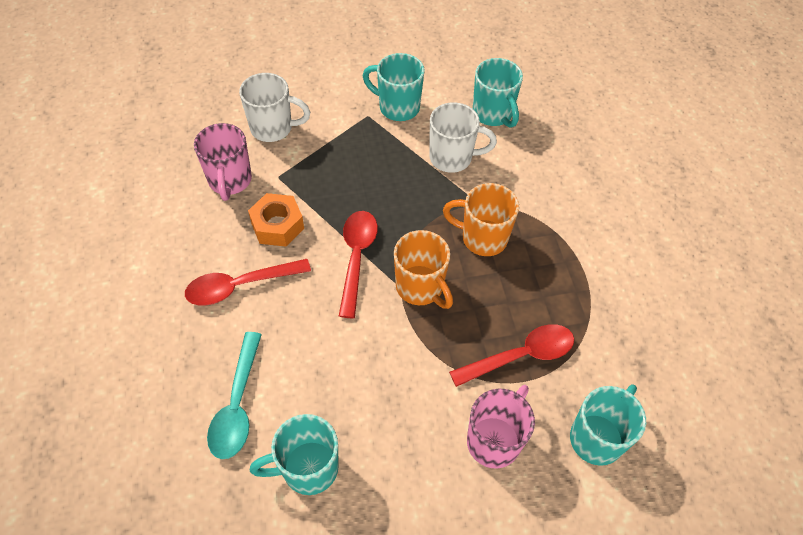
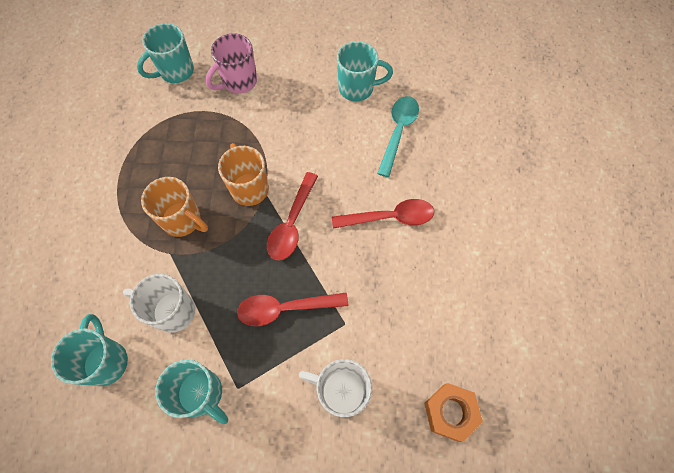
camera: 165 degrees left, 10 degrees up
pink mug [194,123,252,201] -> none
orange nut [248,193,304,247] -> orange nut moved to [424,383,483,442]
red spoon [449,324,574,387] -> red spoon moved to [237,293,349,326]

